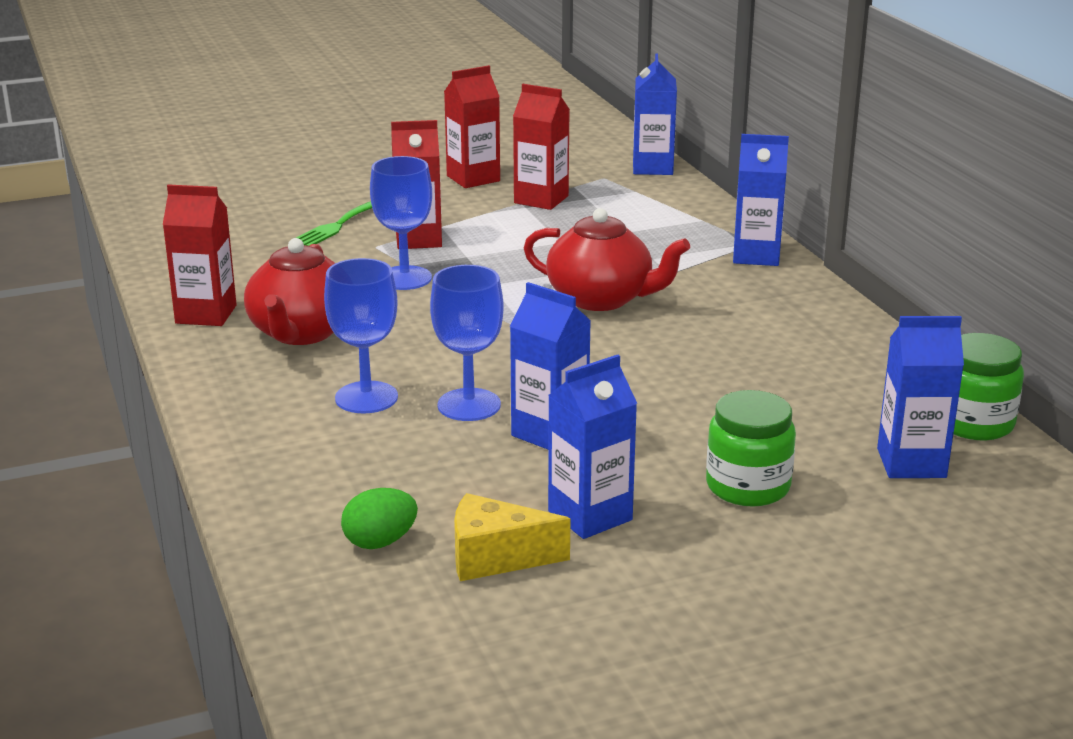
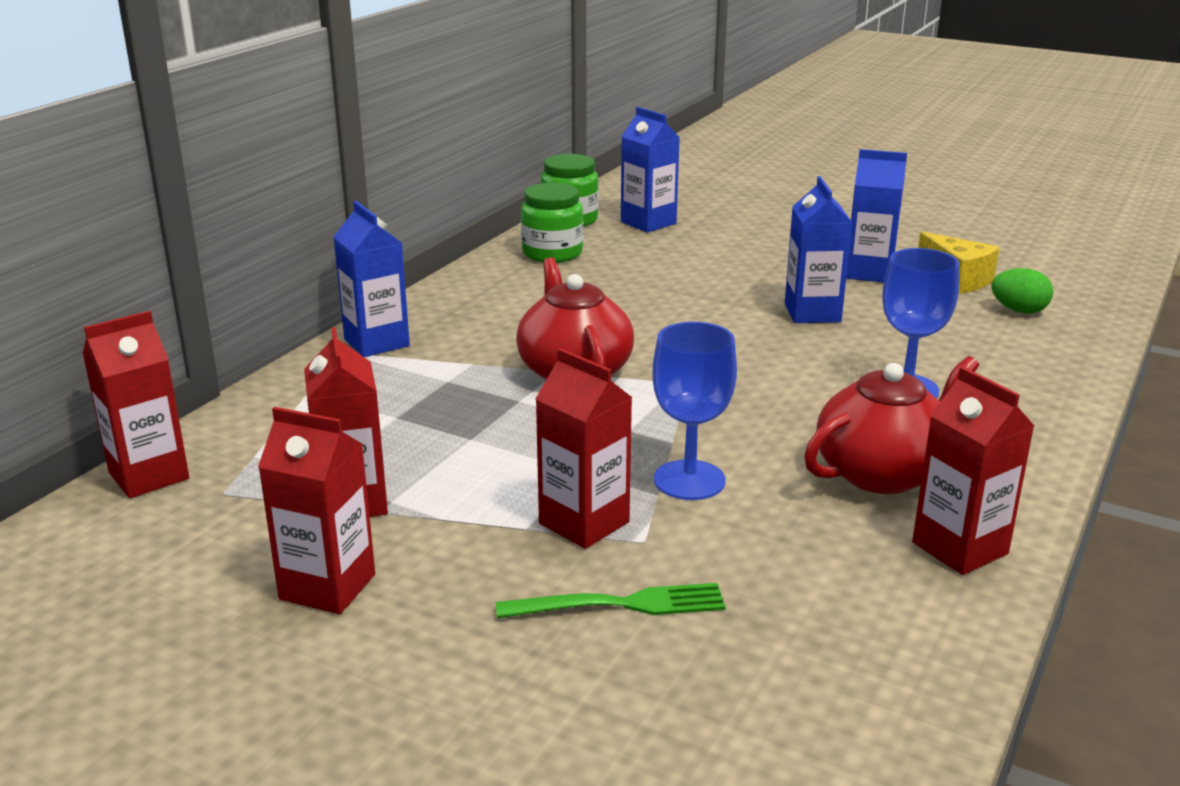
camera: 130 degrees left, 0 degrees up
blue goblet [430,265,504,421] -> none
blue carton [633,53,677,175] -> red carton [83,311,189,498]
green jar [706,390,796,507] -> green jar moved to [521,183,583,263]

